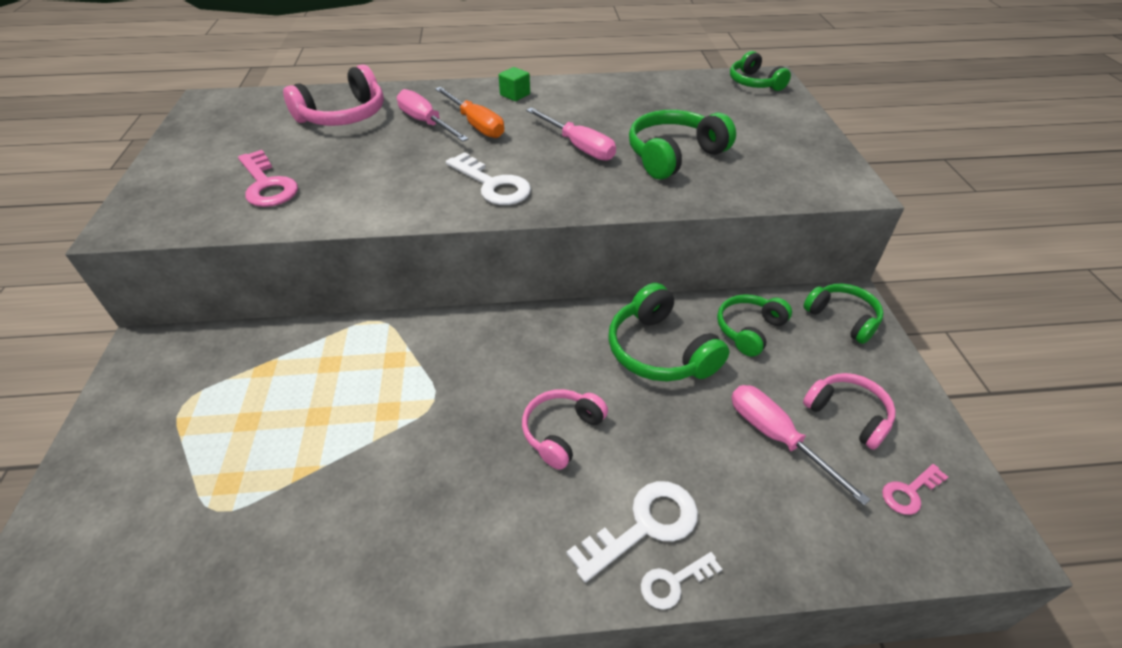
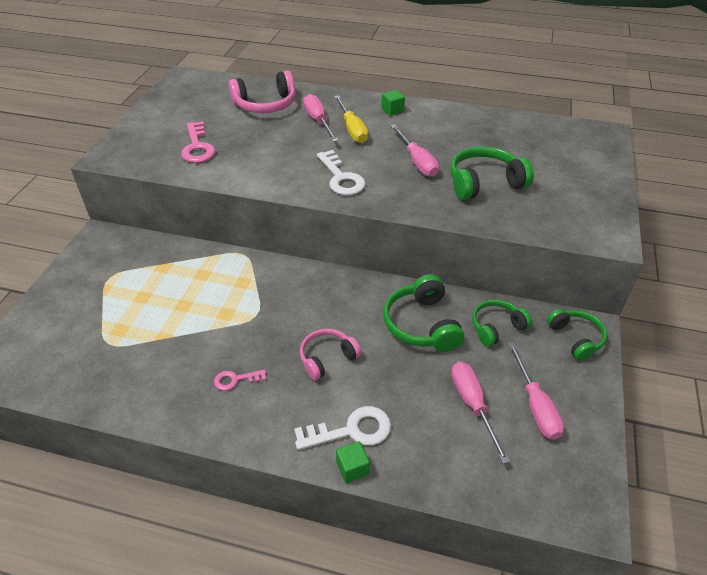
camera: 20 degrees right, 0 degrees up
orange screwdriver [435,87,504,138] -> yellow screwdriver [334,95,368,143]
white key [641,552,722,610] -> green cube [336,441,370,483]
green headphones [730,51,791,91] -> none
pink headphones [803,373,896,450] -> pink screwdriver [508,343,564,440]
pink key [882,464,948,515] -> pink key moved to [214,369,266,391]

